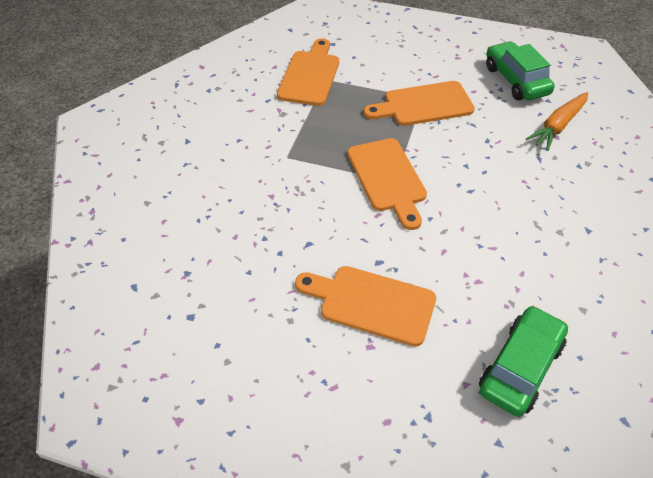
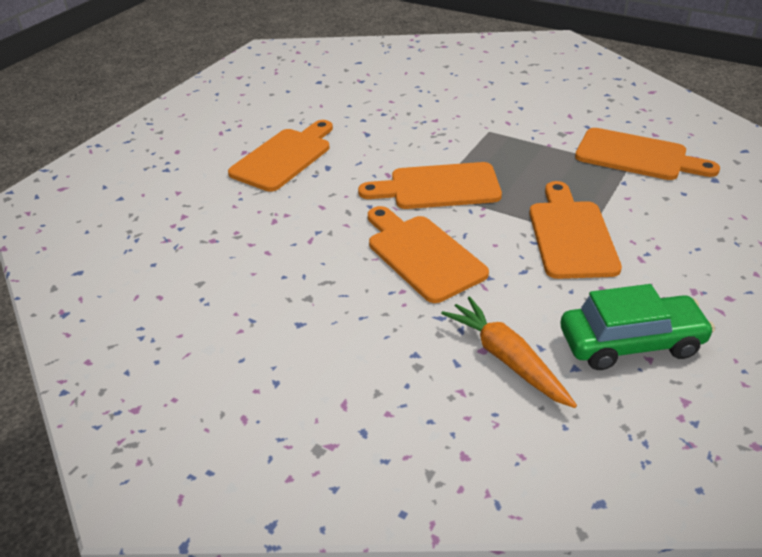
camera: 105 degrees right, 10 degrees down
green car [479,305,568,417] -> none
none -> orange cutting board [368,206,489,303]

